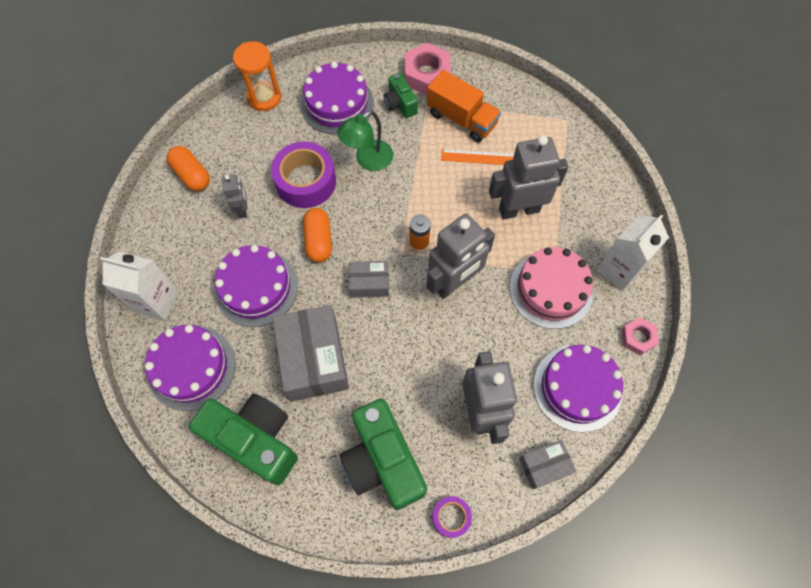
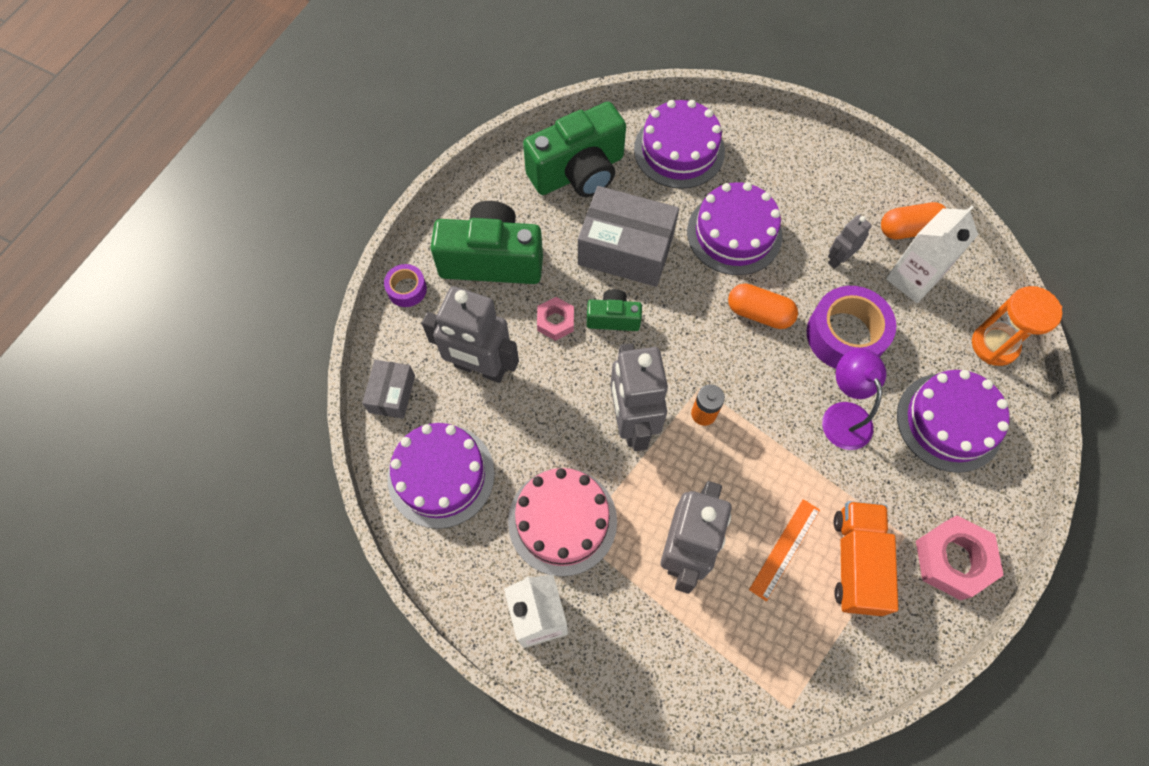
camera: 120 degrees right, 0 degrees up
white carton [100,252,179,321] -> white carton moved to [886,205,979,303]
grey robot [222,174,248,218] -> grey robot turned 120 degrees clockwise [828,215,872,269]
green lamp [337,110,393,171] -> purple lamp [822,348,886,450]
grey box [349,261,389,298] -> none
green camera [384,73,418,118] -> green camera moved to [587,289,642,331]
orange truck [427,70,501,142] -> orange truck turned 120 degrees clockwise [834,501,898,616]
pink nut [621,317,659,355] -> pink nut moved to [537,297,574,341]

